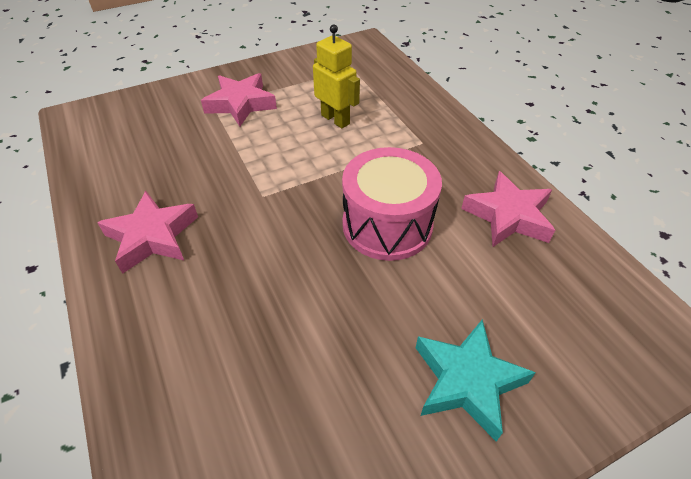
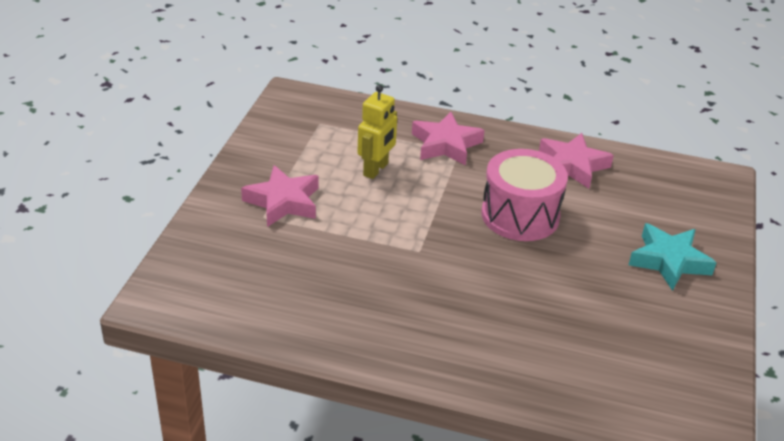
camera: 50 degrees left, 10 degrees down
pink star [97,191,198,274] -> pink star moved to [412,112,485,166]
yellow robot [313,24,360,128] -> yellow robot turned 120 degrees clockwise [357,85,397,179]

